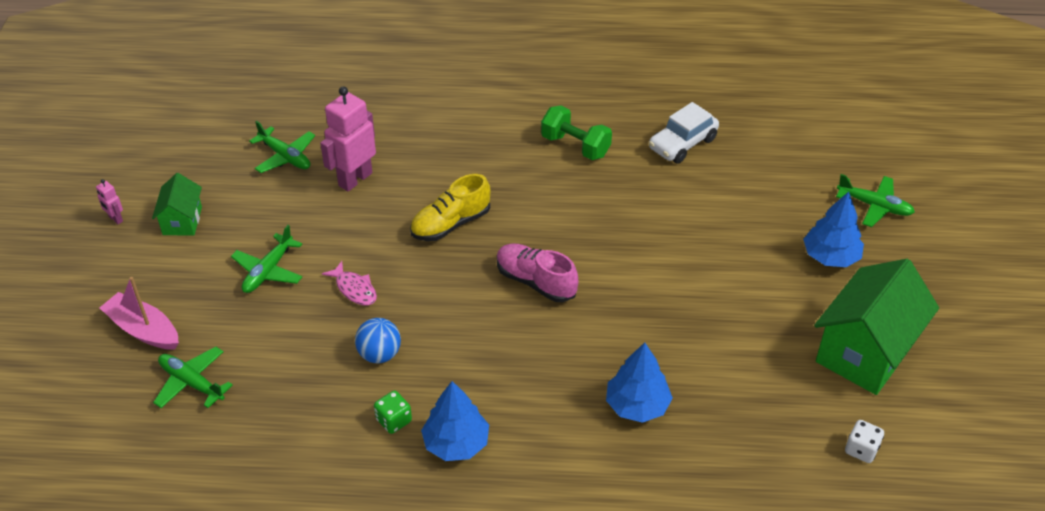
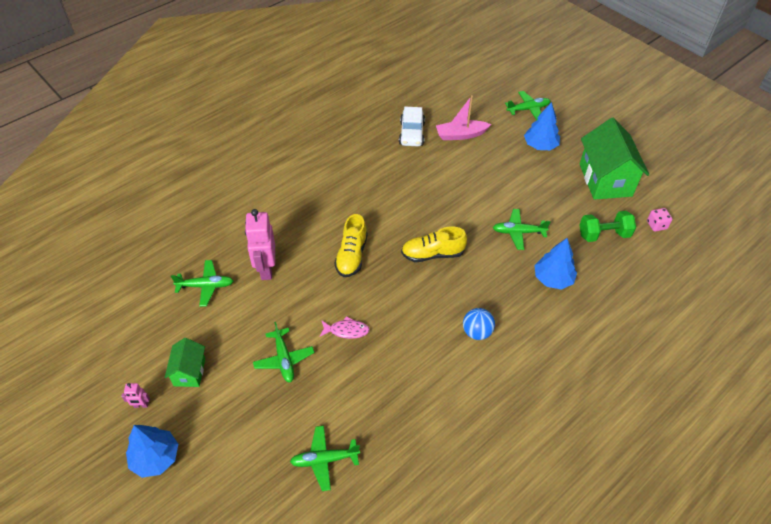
camera: 45 degrees left, 5 degrees up
pink boat [100,277,179,350] -> pink boat moved to [436,95,491,140]
green house [152,173,202,235] -> green house turned 45 degrees clockwise [165,338,205,387]
blue ball [355,318,401,363] -> blue ball moved to [463,308,495,340]
green dice [374,391,412,434] -> none
blue tree [421,381,489,461] -> blue tree moved to [126,425,178,478]
pink shoe [497,243,578,302] -> yellow shoe [401,226,467,262]
green dumbbell [541,106,612,160] -> green dumbbell moved to [579,211,636,242]
white dice [845,420,884,463] -> pink dice [647,208,672,232]
none -> green plane [493,209,551,250]

